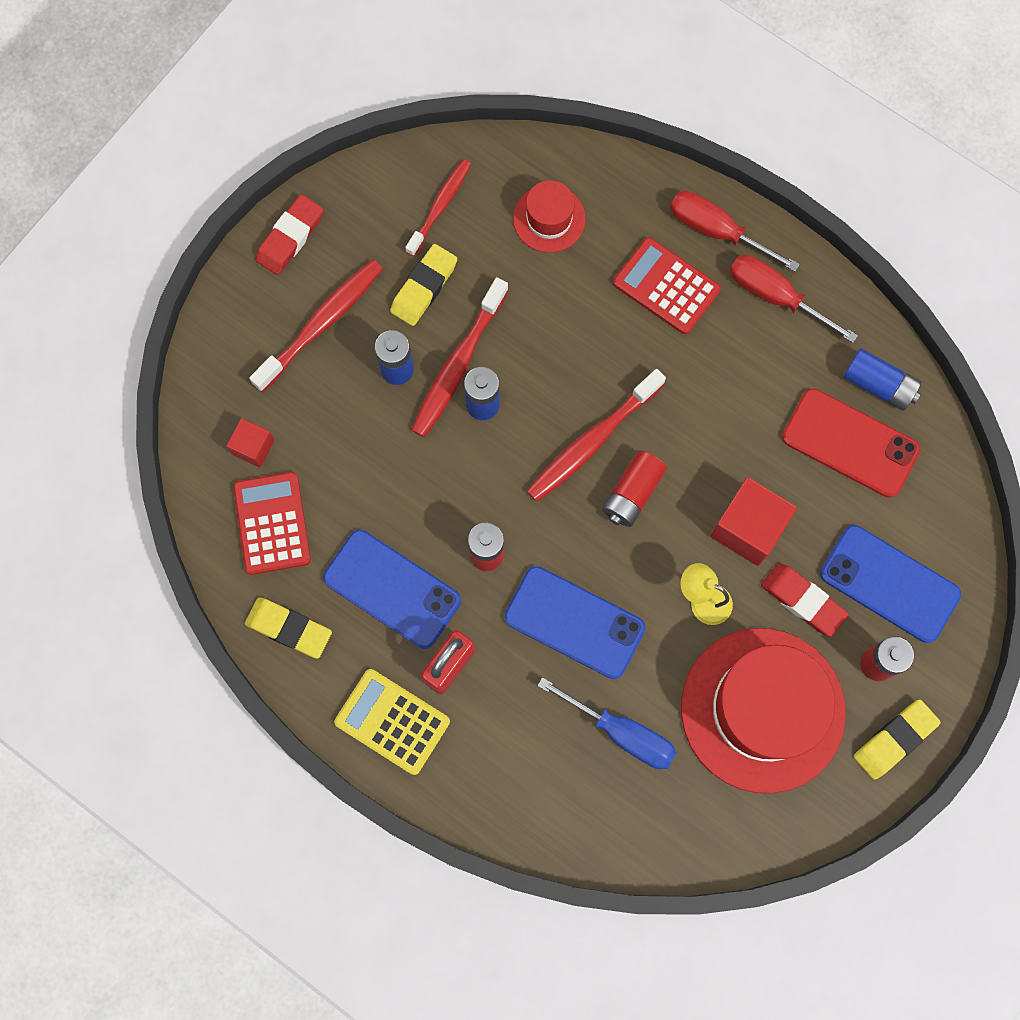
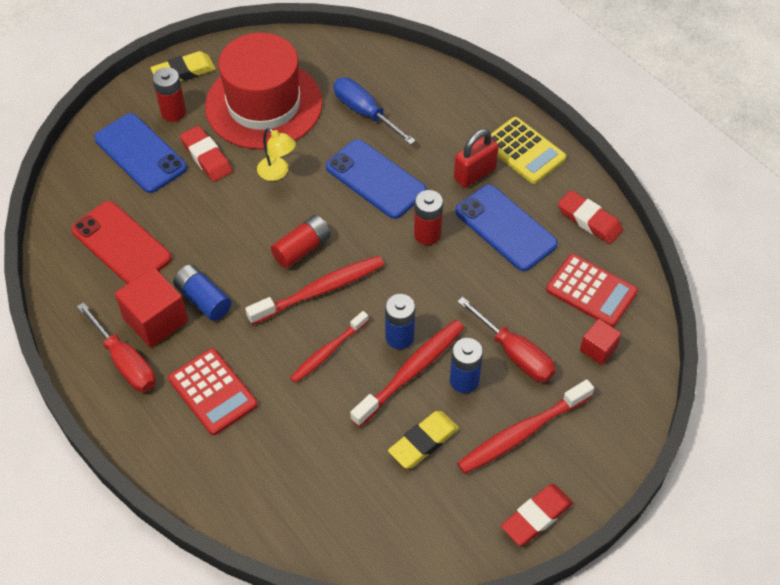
camera: 165 degrees left, 20 degrees down
red calculator [233,472,311,575] -> red calculator turned 60 degrees counterclockwise [546,254,638,327]
yellow eraser [245,597,332,659] -> red eraser [558,190,623,244]
red toothbrush [405,159,471,256] -> red toothbrush moved to [290,311,369,383]
red hat [513,180,586,253] -> none
red screwdriver [670,191,800,272] -> red screwdriver moved to [457,297,556,382]
red cube [710,477,797,566] -> red cube moved to [115,267,188,348]
blue battery [843,348,921,411] -> blue battery moved to [173,264,232,321]

